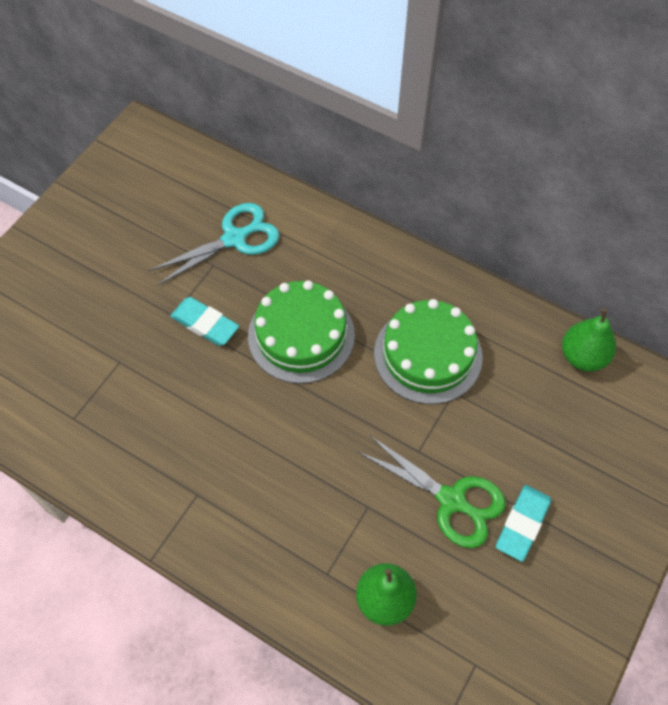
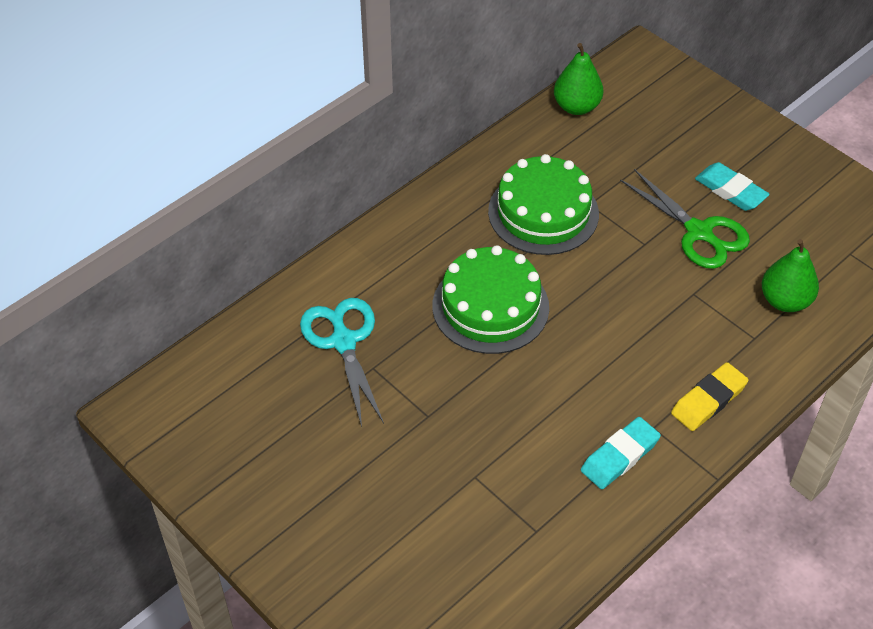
camera: 75 degrees left, 10 degrees down
turquoise eraser [170,297,239,346] -> turquoise eraser moved to [581,417,661,489]
green scissors [358,435,506,548] -> green scissors turned 90 degrees clockwise [620,169,750,269]
none -> yellow eraser [671,362,749,431]

